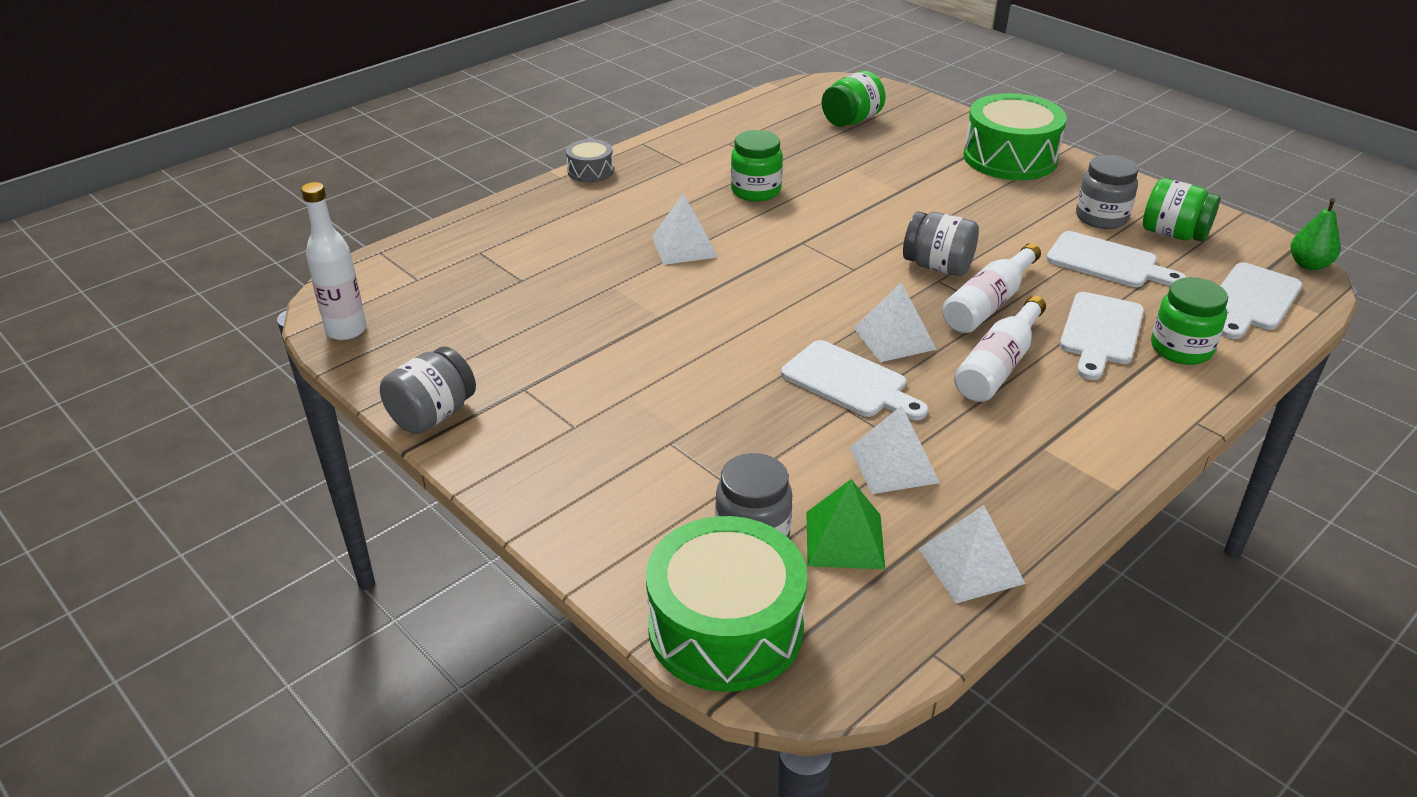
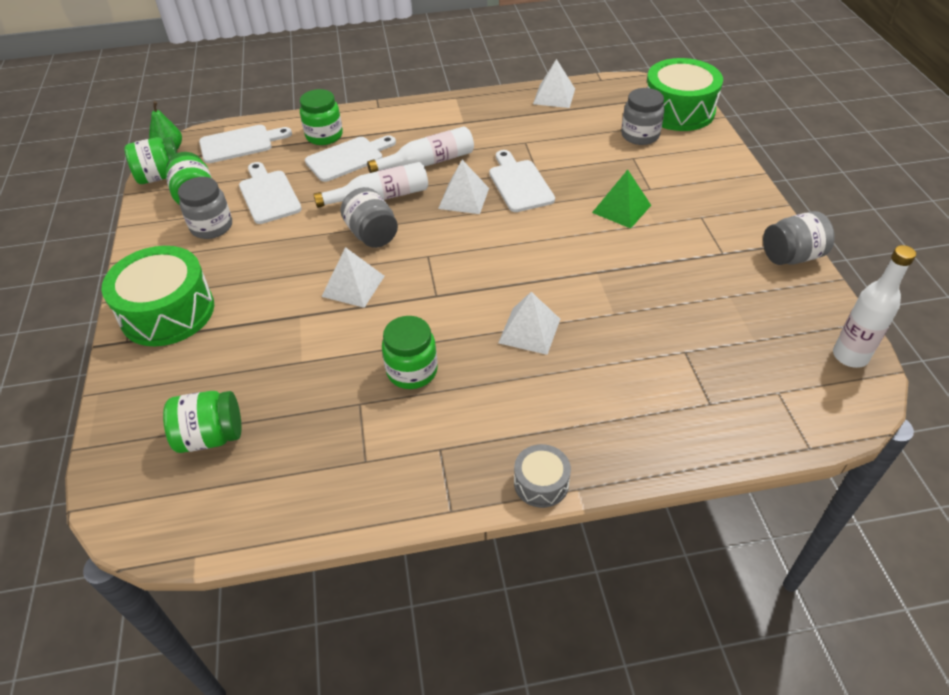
camera: 145 degrees left, 10 degrees up
green pyramid [806,479,885,569] -> green pyramid moved to [592,170,651,229]
white pyramid [849,406,940,494] -> white pyramid moved to [321,247,385,308]
none -> green jar [124,137,177,184]

